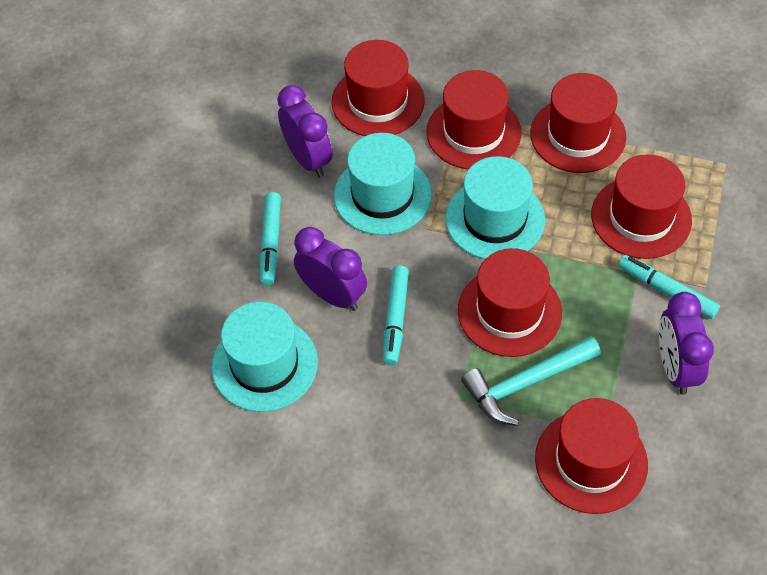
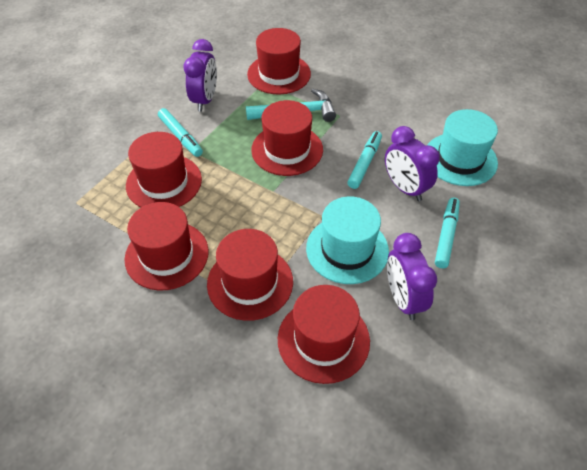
camera: 165 degrees left, 5 degrees down
turquoise hat [445,156,545,259] -> none

